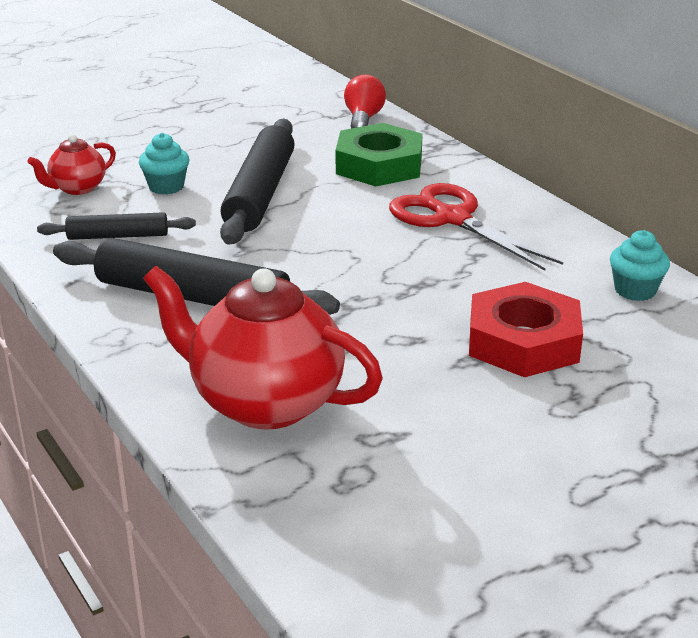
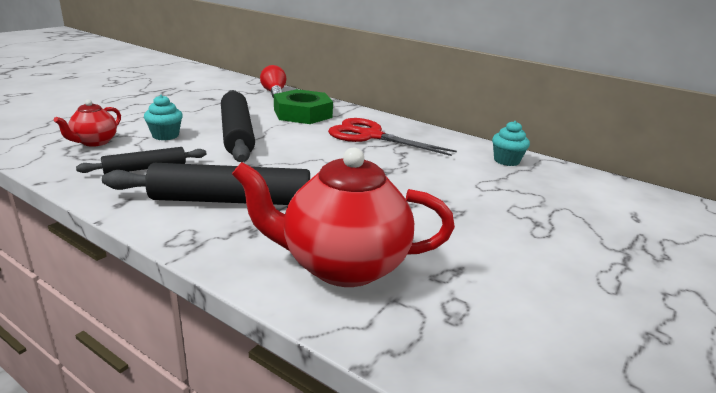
camera: 25 degrees left, 5 degrees down
red nut [469,282,583,377] -> none

